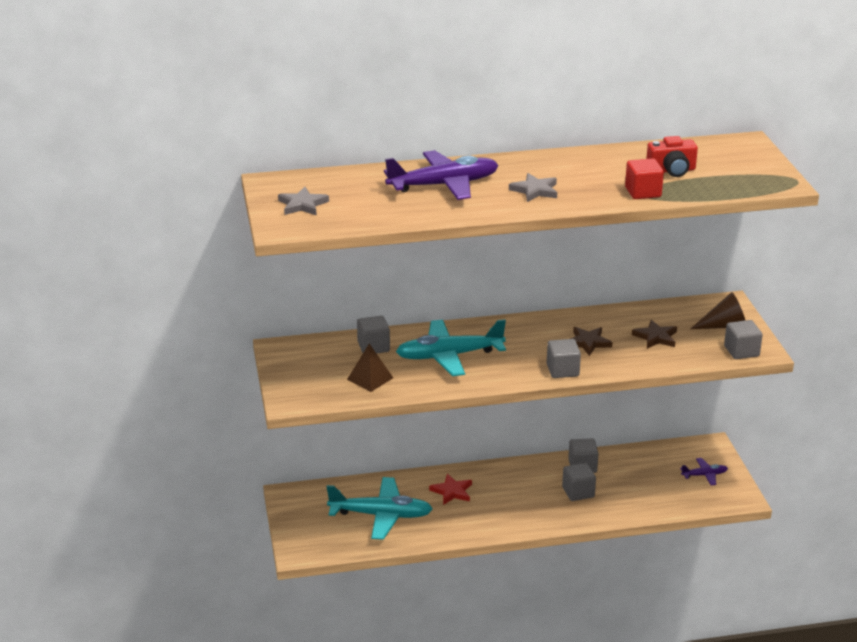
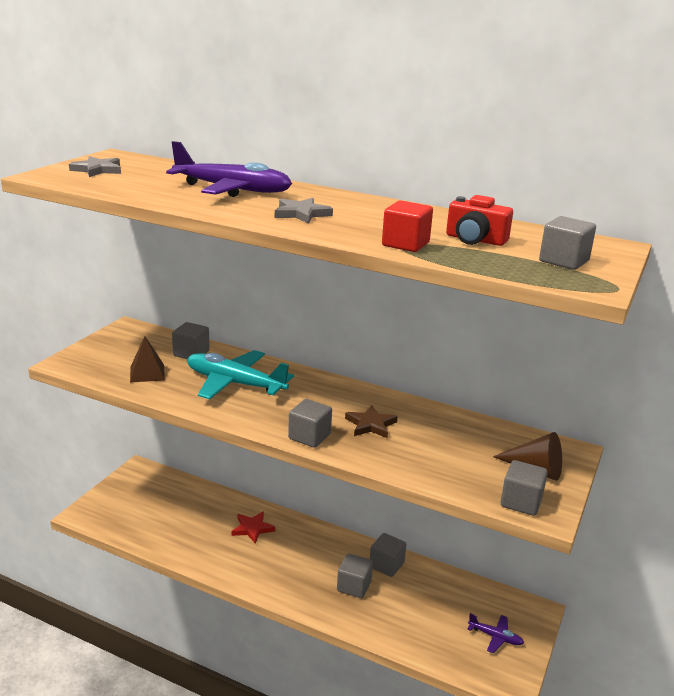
camera: 35 degrees right, 5 degrees down
turquoise plane [327,477,433,540] -> none
brown star [632,320,677,349] -> none
none -> grey cube [539,216,596,270]

